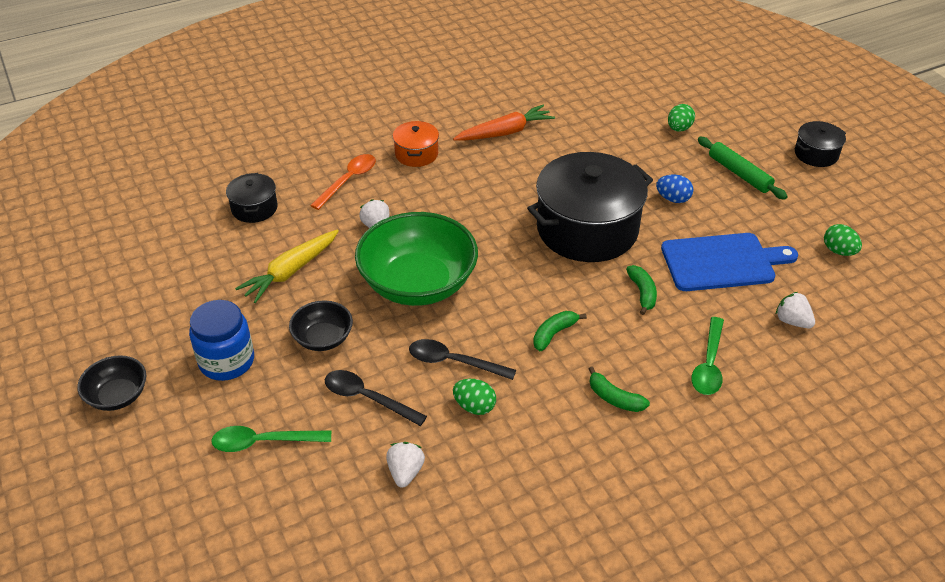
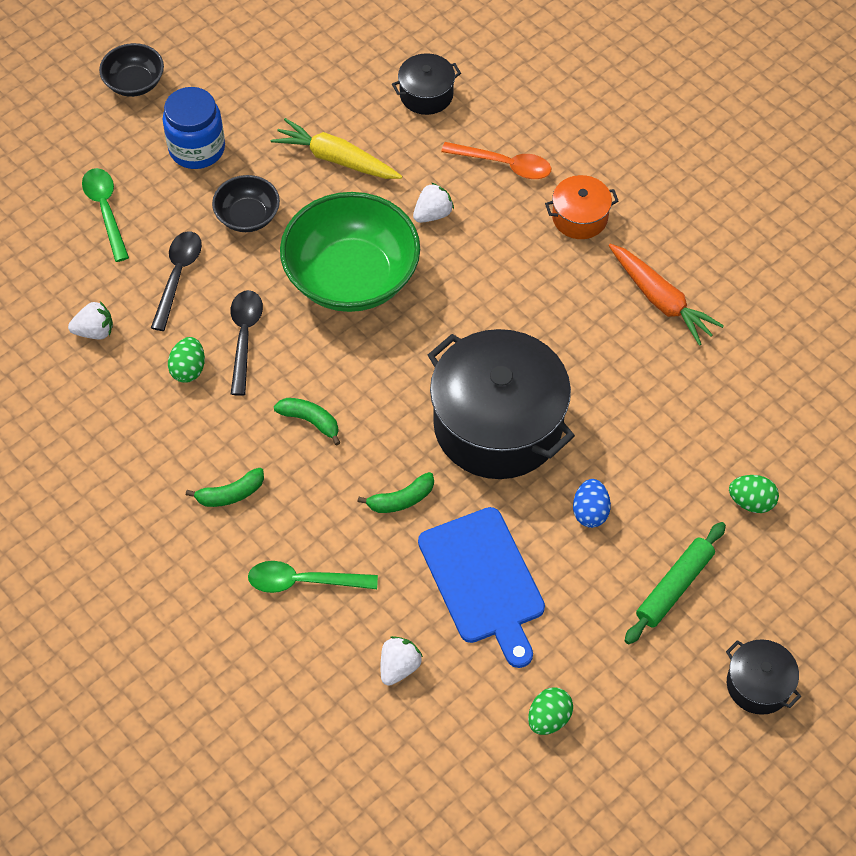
camera: 75 degrees right, 15 degrees up
green banana [589,366,650,412] -> green banana turned 135 degrees counterclockwise [186,468,264,507]

